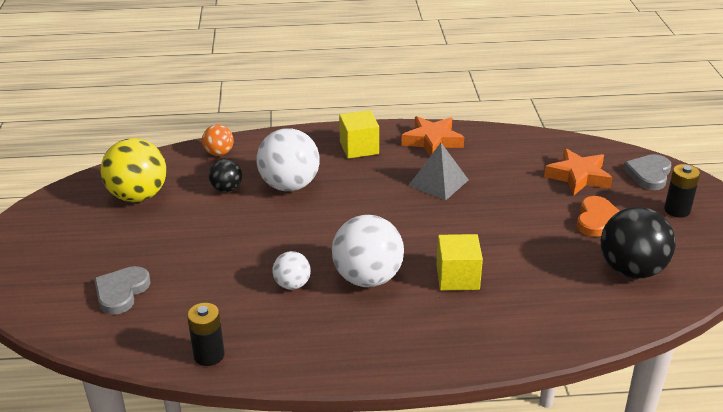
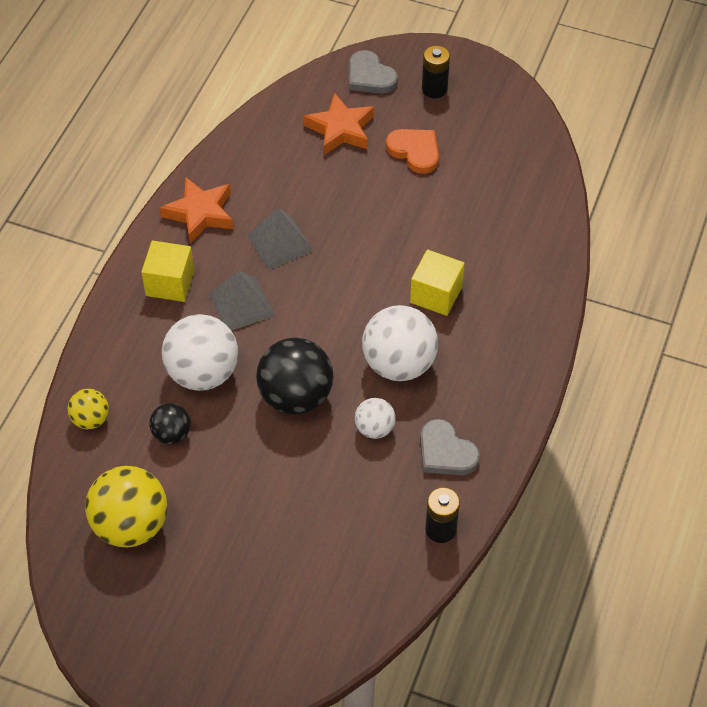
camera: 65 degrees left, 20 degrees up
grey heart [94,266,151,315] -> grey heart moved to [420,419,480,475]
orange ball [202,125,234,156] -> yellow ball [68,389,109,429]
black ball [601,207,676,278] -> black ball moved to [256,338,333,415]
none -> grey pyramid [209,271,275,331]

